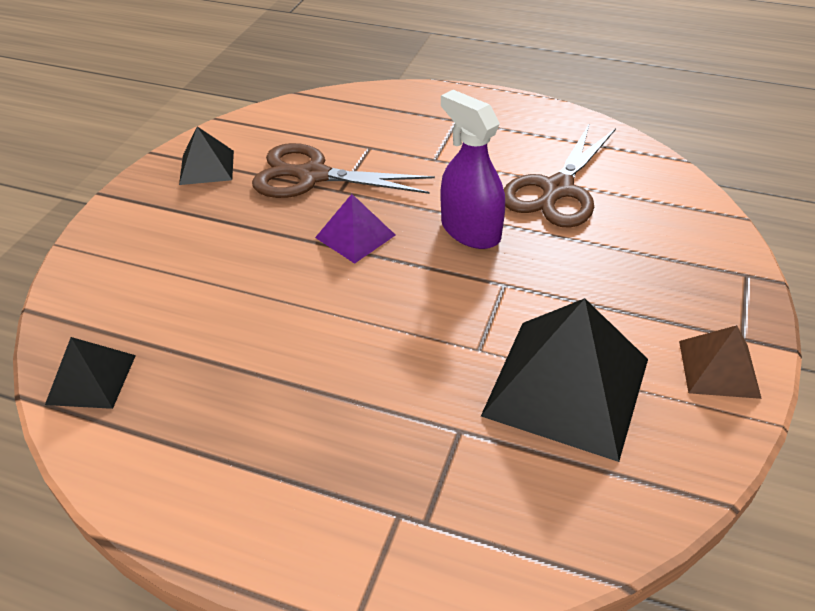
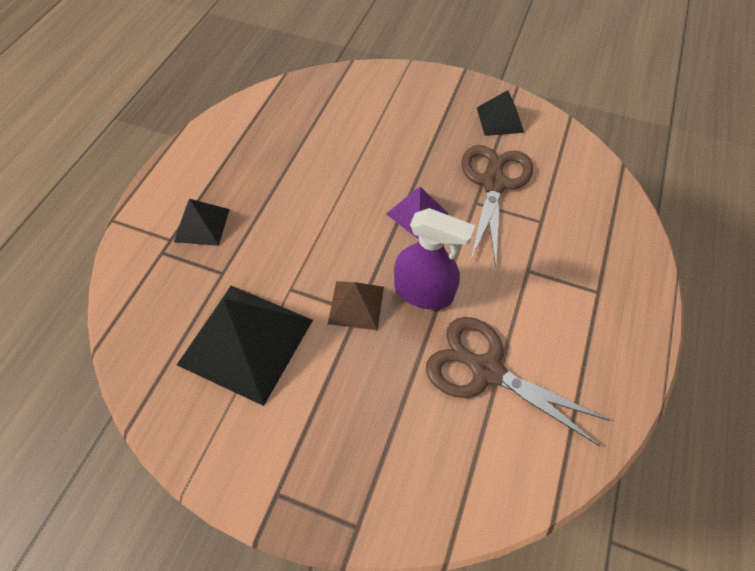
camera: 90 degrees right, 15 degrees up
black pyramid [45,337,136,409] -> black pyramid moved to [174,199,230,246]
purple spray bottle [441,90,505,249] -> purple spray bottle turned 60 degrees clockwise [394,208,475,310]
brown pyramid [679,325,762,399] -> brown pyramid moved to [328,281,384,330]

